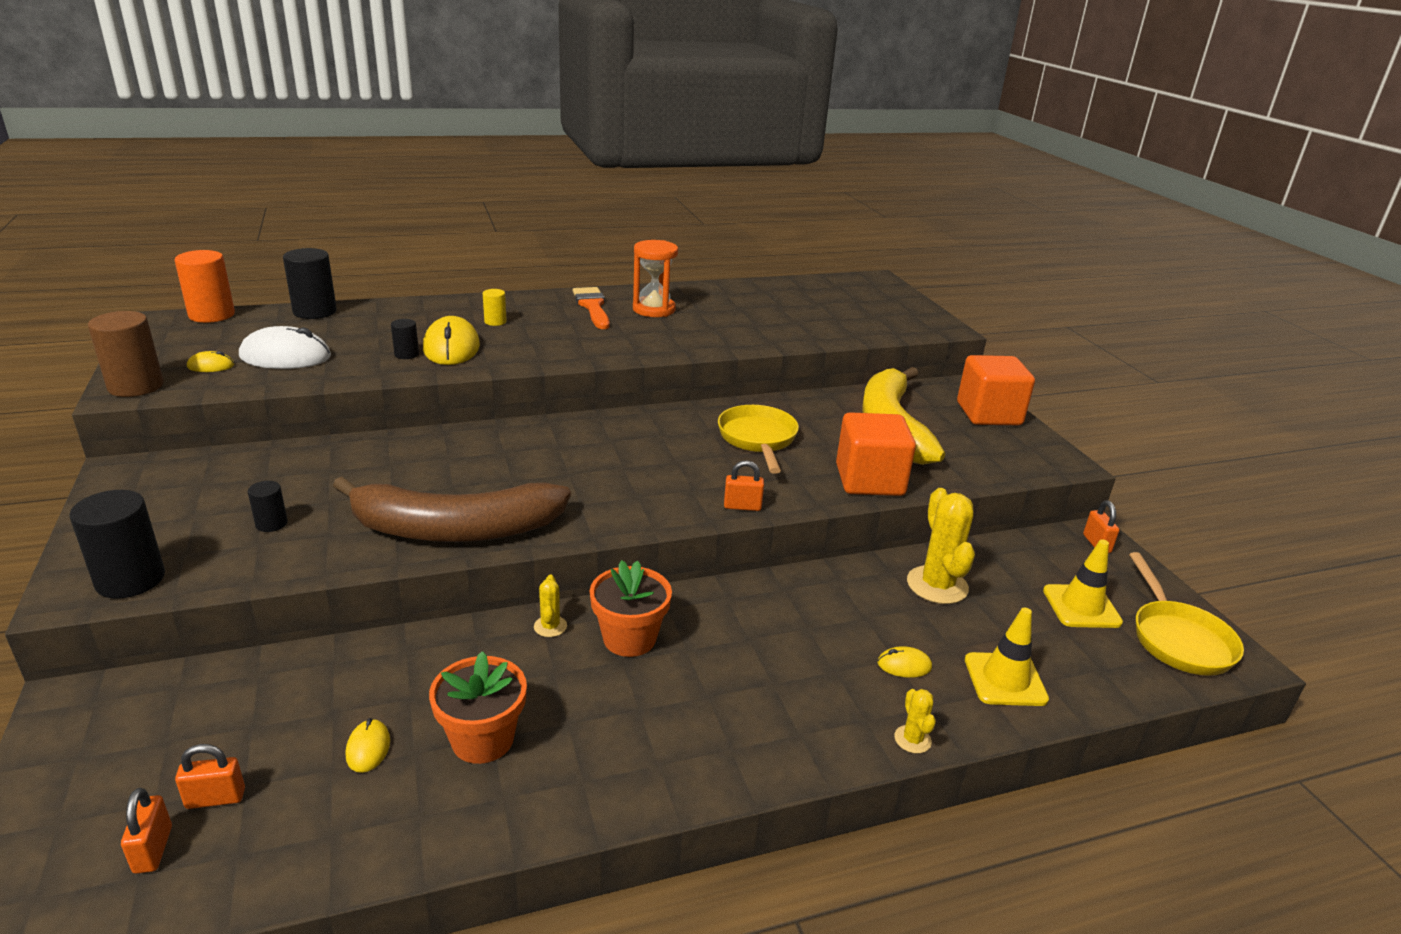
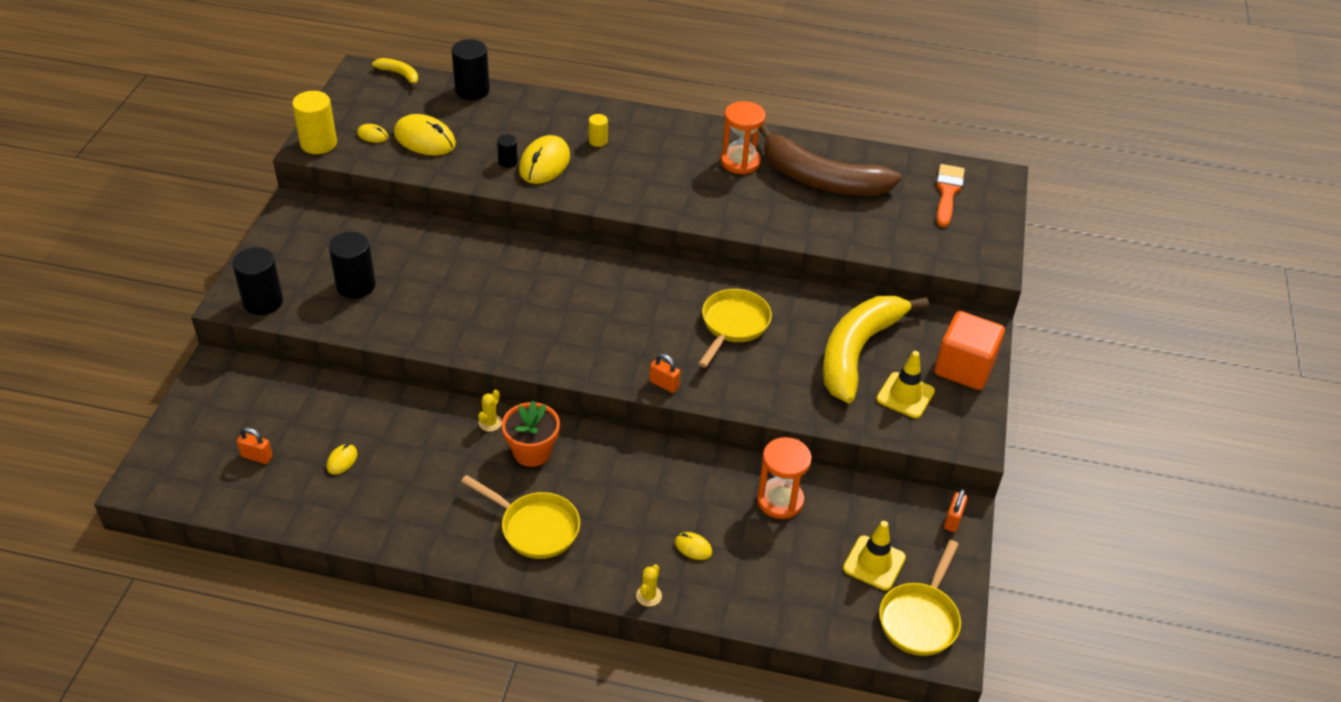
camera: 30 degrees right, 15 degrees up
brown cylinder [88,311,164,397] -> yellow cylinder [292,91,337,154]
orange padlock [121,788,172,874] -> none
orange cylinder [174,250,235,323] -> yellow banana [372,58,418,88]
white mouse [239,326,331,369] -> yellow mouse [394,114,456,156]
black cylinder [248,481,288,532] -> black cylinder [329,232,376,299], size x1.89
brown banana [333,477,571,542] -> brown banana moved to [759,124,901,196]
orange flower pot [429,651,527,764] -> none
orange brush [573,287,610,329] -> orange brush moved to [936,164,965,227]
orange cube [836,412,916,496] -> none
yellow cactus [907,488,975,604] -> orange hourglass [757,437,812,519]
yellow traffic cone [965,608,1049,706] -> yellow traffic cone moved to [876,351,935,418]
none -> yellow pan [461,475,580,559]

